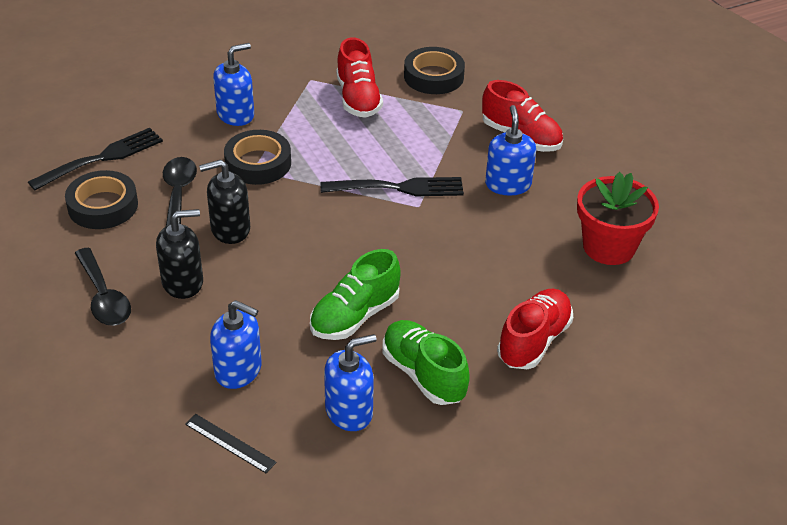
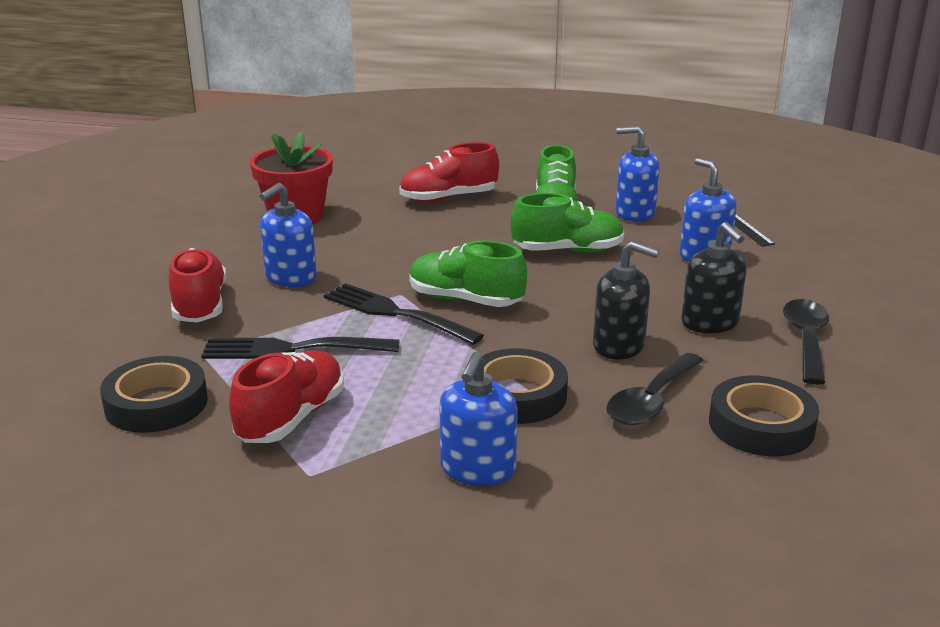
camera: 140 degrees left, 15 degrees down
black fork [28,128,163,190] -> black fork moved to [201,337,400,359]
black soap dispenser [156,209,203,299] -> black soap dispenser turned 135 degrees counterclockwise [681,222,747,333]
blue soap dispenser [213,43,254,126] -> blue soap dispenser turned 75 degrees counterclockwise [439,352,518,486]
none -> green shoe [409,240,527,307]

